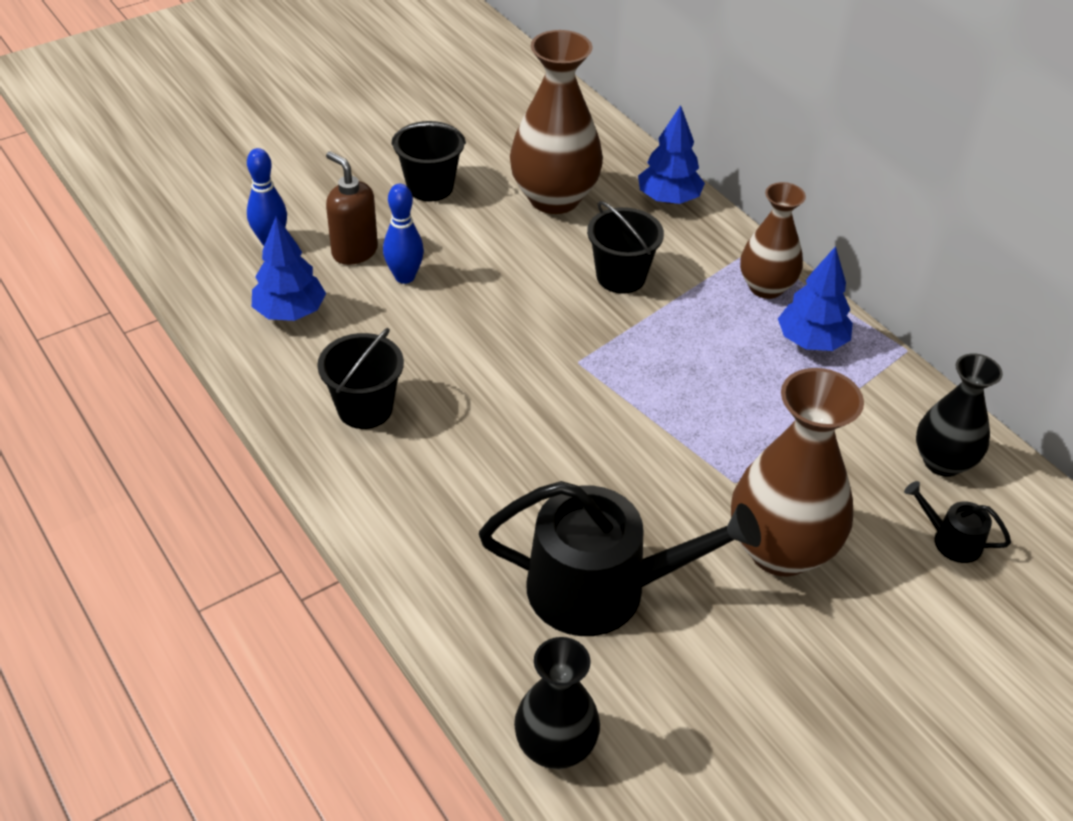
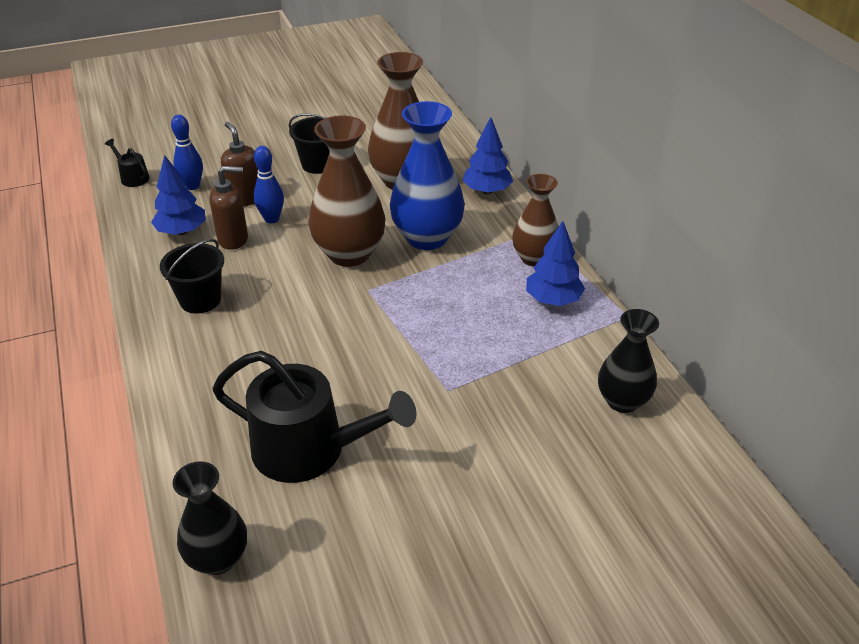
camera: 15 degrees right, 5 degrees down
black bucket [587,201,664,294] -> blue vase [390,101,465,250]
brown vase [731,368,864,576] -> brown vase moved to [308,115,386,267]
black watering can [904,481,1011,563] -> black watering can moved to [105,139,150,187]
none -> brown soap dispenser [210,166,248,250]

